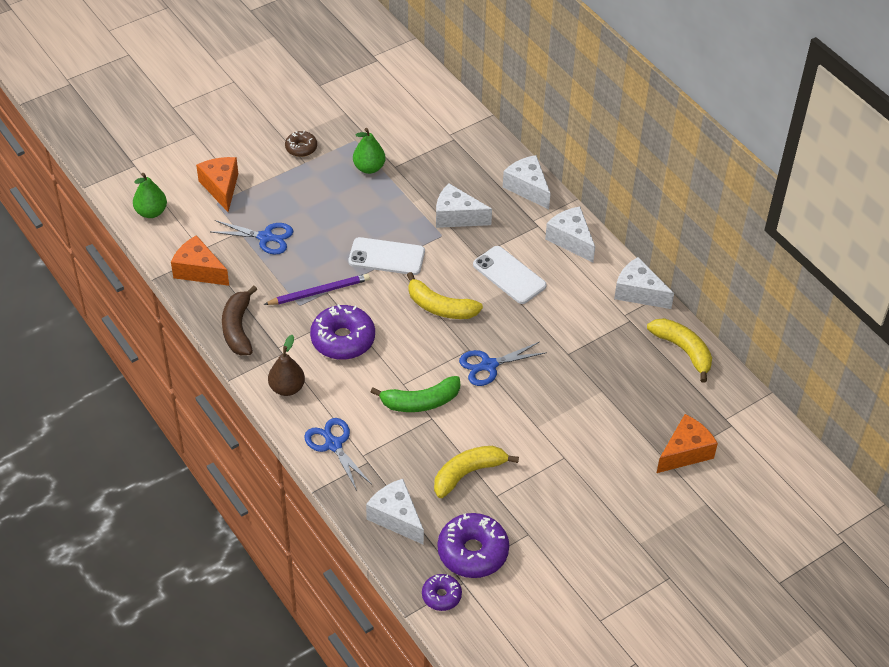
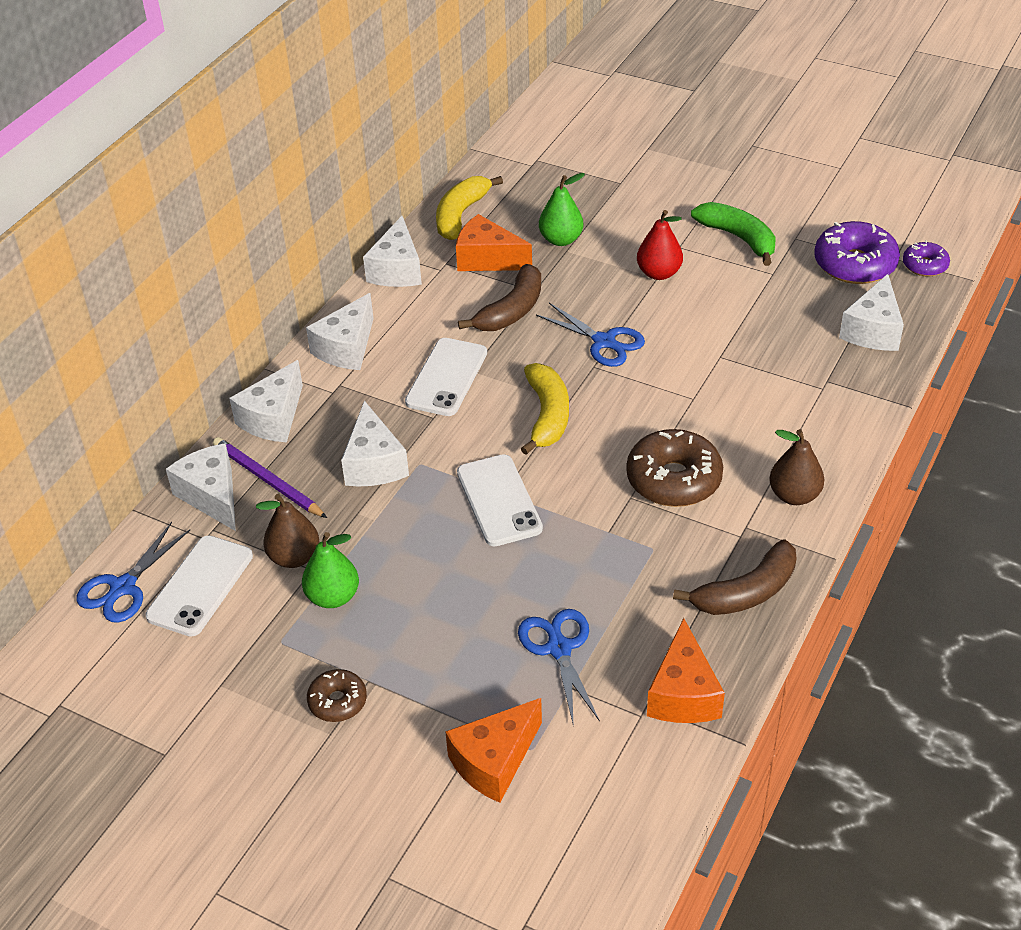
camera: 115 degrees left, 5 degrees down
green pear [133,173,167,218] -> green pear moved to [539,173,585,246]
purple pencil [264,274,370,305] -> purple pencil moved to [213,437,327,518]
blue scissors [304,418,371,491] -> blue scissors moved to [76,522,190,623]
purple donut [310,304,375,360] -> brown donut [626,429,723,507]
green banana [371,376,460,412] -> green banana moved to [691,202,776,266]
yellow banana [434,446,519,498] -> none
orange cheese [657,414,718,473] -> orange cheese moved to [456,214,532,271]
none -> white phone [145,535,253,637]
none -> white cheese [166,443,236,531]
none -> brown pear [256,494,319,568]
none -> brown banana [458,264,541,331]
none -> red pear [637,210,683,280]

